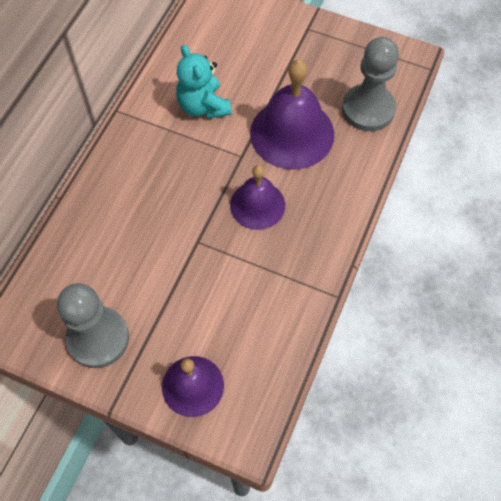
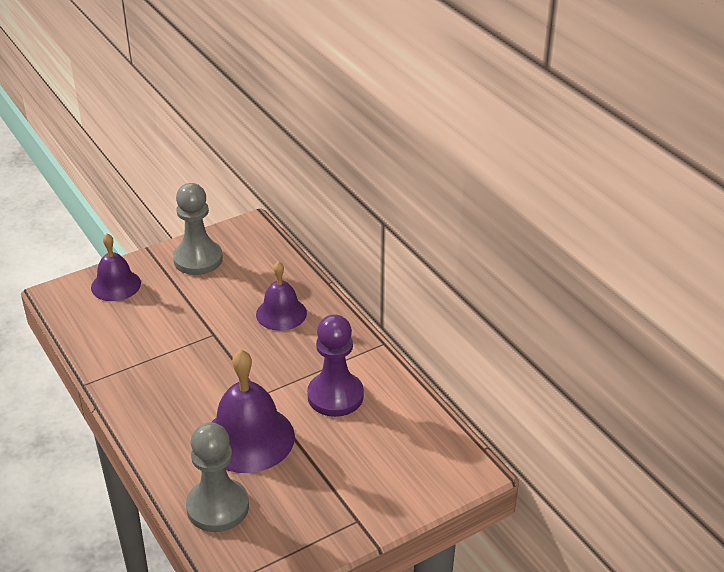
camera: 125 degrees right, 25 degrees down
turquoise teddy bear [176,45,231,119] -> purple pawn [307,314,364,417]
purple bell [230,165,285,230] -> purple bell moved to [256,261,307,331]

